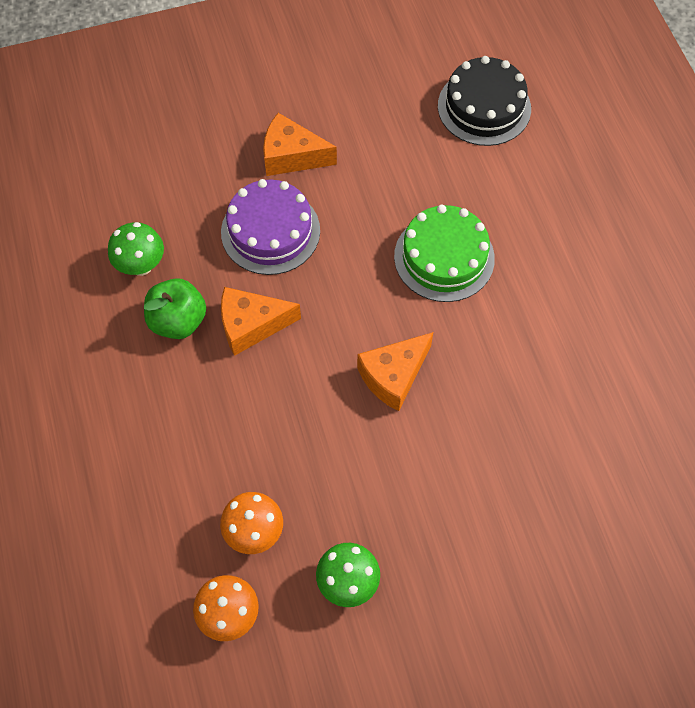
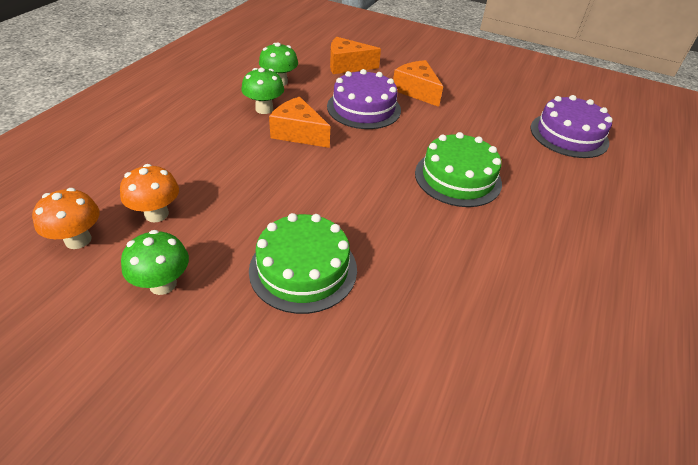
camera: 40 degrees right, 20 degrees down
green apple [144,278,206,339] -> green mushroom [241,68,284,114]
orange cheese [357,332,433,411] -> orange cheese moved to [330,37,381,74]
black cake [438,56,531,146] -> purple cake [530,95,613,158]
none -> green cake [249,213,357,314]

